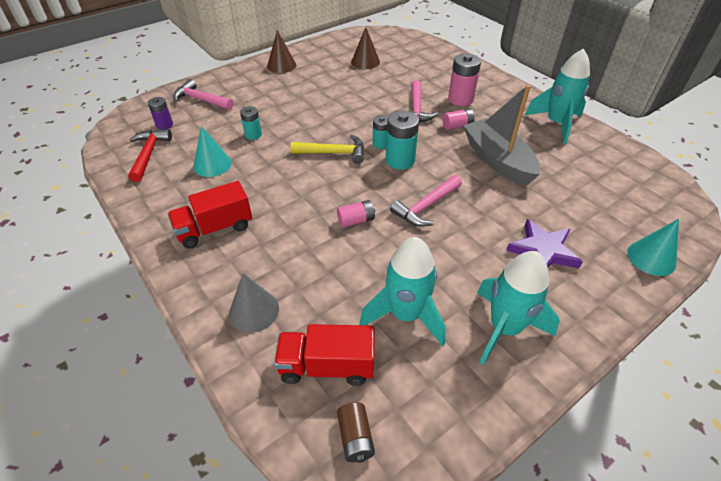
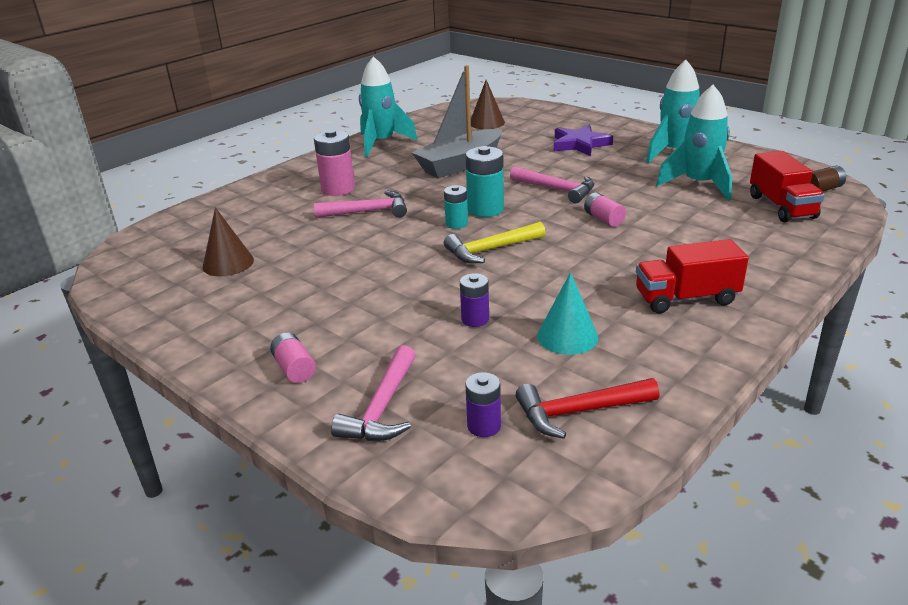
camera: 100 degrees left, 15 degrees down
red truck [168,181,252,248] -> red truck turned 120 degrees clockwise [636,239,749,313]
grey cone [229,273,279,333] -> none
turquoise battery [240,106,262,140] -> purple battery [460,273,489,327]
brown cone [267,30,296,73] -> brown cone moved to [471,80,505,129]
yellow hammer [291,135,364,164] -> yellow hammer turned 105 degrees counterclockwise [444,222,545,263]
pink battery [443,109,475,130] -> pink battery moved to [270,332,316,383]
turquoise cone [627,219,679,276] -> none

